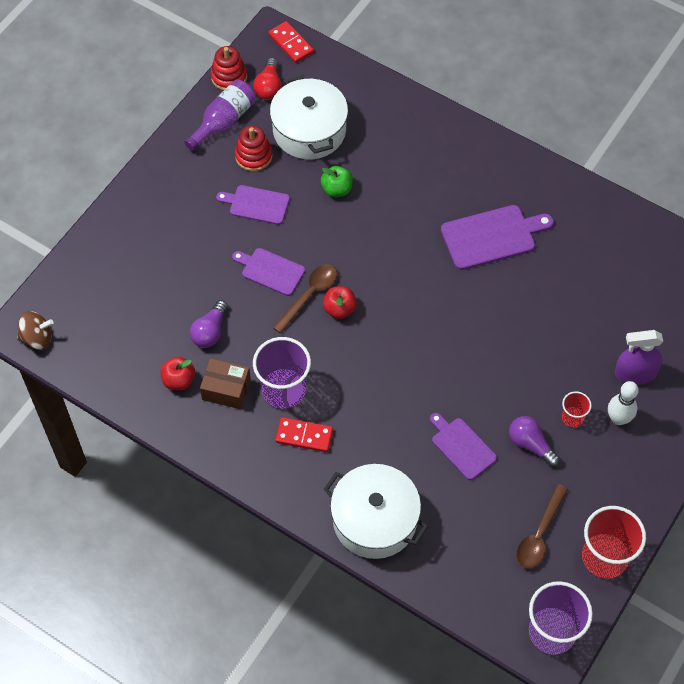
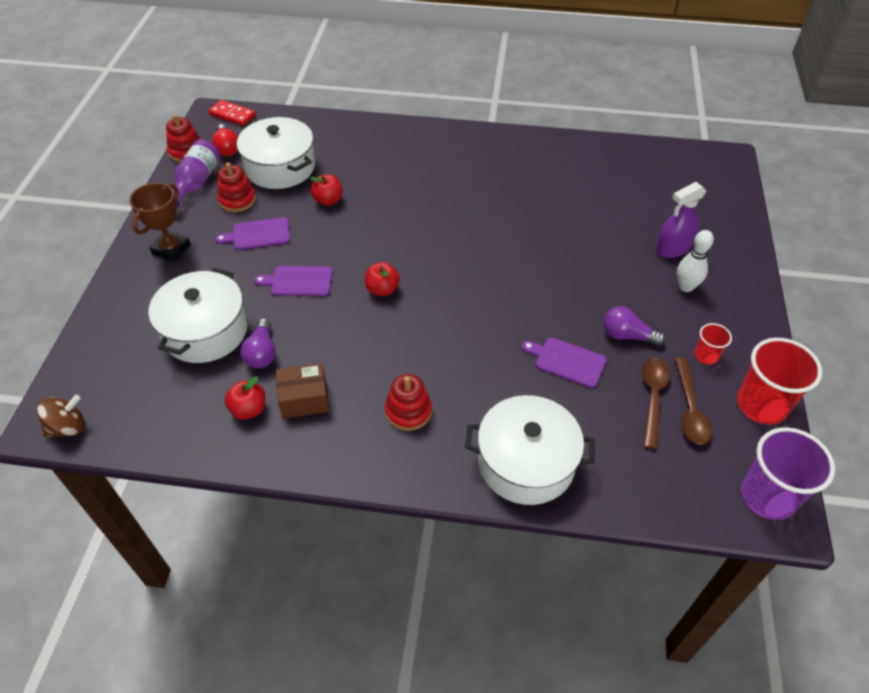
camera: 25 degrees left, 10 degrees down
purple cup [253,337,311,409] -> none
brown spoon [272,264,337,333] -> brown spoon moved to [642,358,671,449]
red domino [275,417,333,452] -> red stacking toy [385,374,432,431]
green apple [321,166,353,197] -> red apple [310,175,343,206]
purple cutting board [441,205,554,270] -> none
red cup [562,391,592,427] -> red cup moved to [695,323,732,364]
none -> brown trophy [129,183,191,262]
none -> white pot [148,268,248,363]

